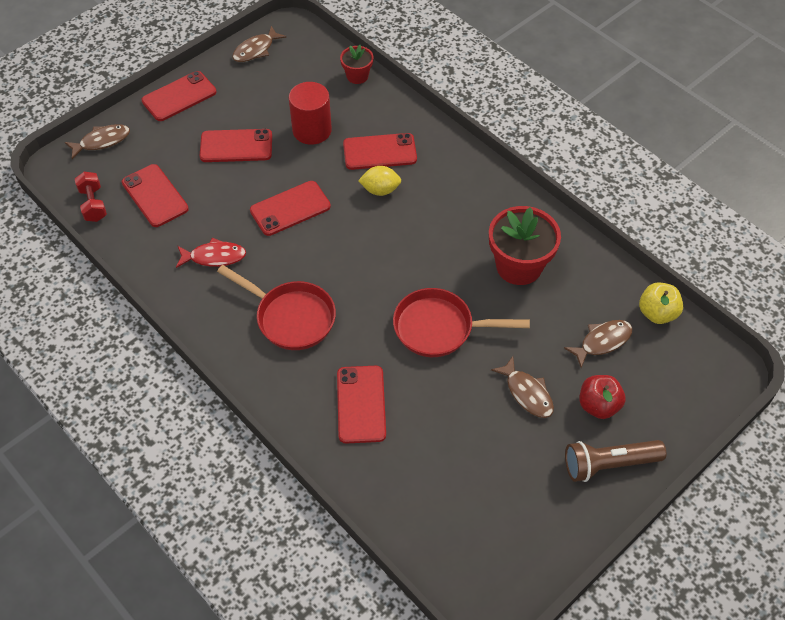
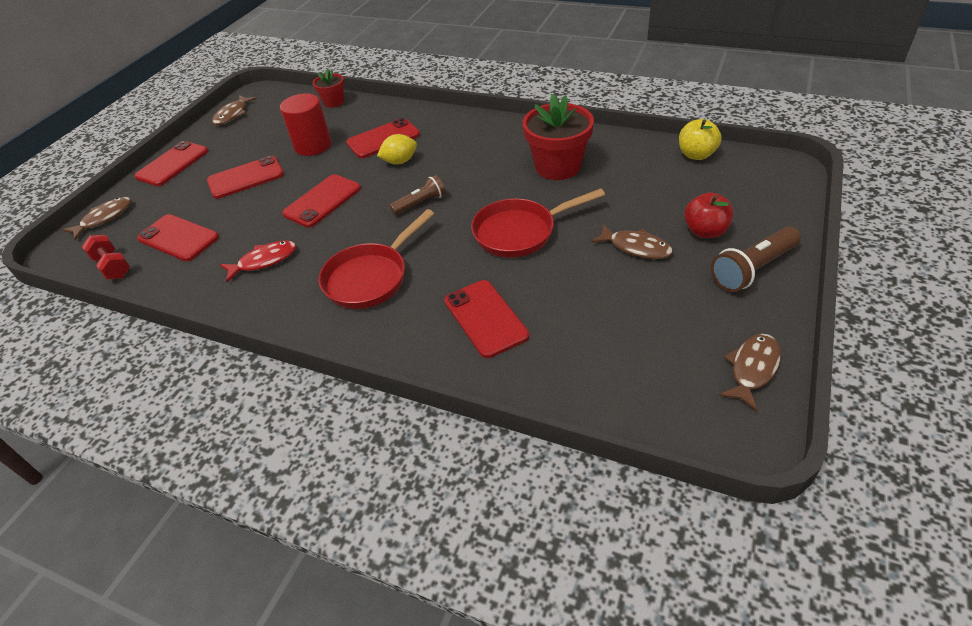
camera: 20 degrees left, 10 degrees down
red pan [217,265,336,350] -> red pan turned 120 degrees clockwise [319,209,434,309]
brown fish [564,320,633,368] -> brown fish moved to [719,334,781,411]
none -> brown flashlight [390,175,446,215]

